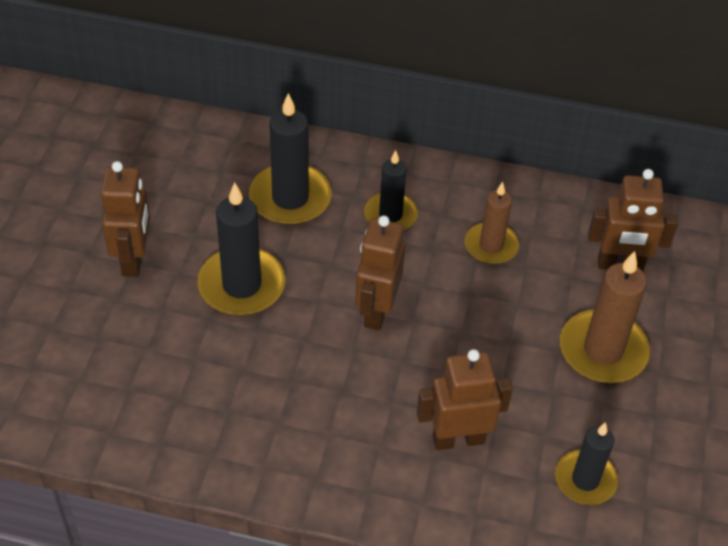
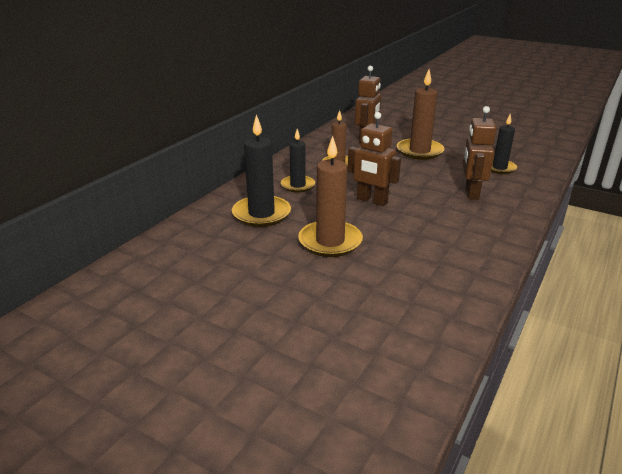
camera: 70 degrees left, 20 degrees down
brown robot [101,161,150,277] -> none
black candle [197,182,285,316] -> brown candle [298,136,363,257]

